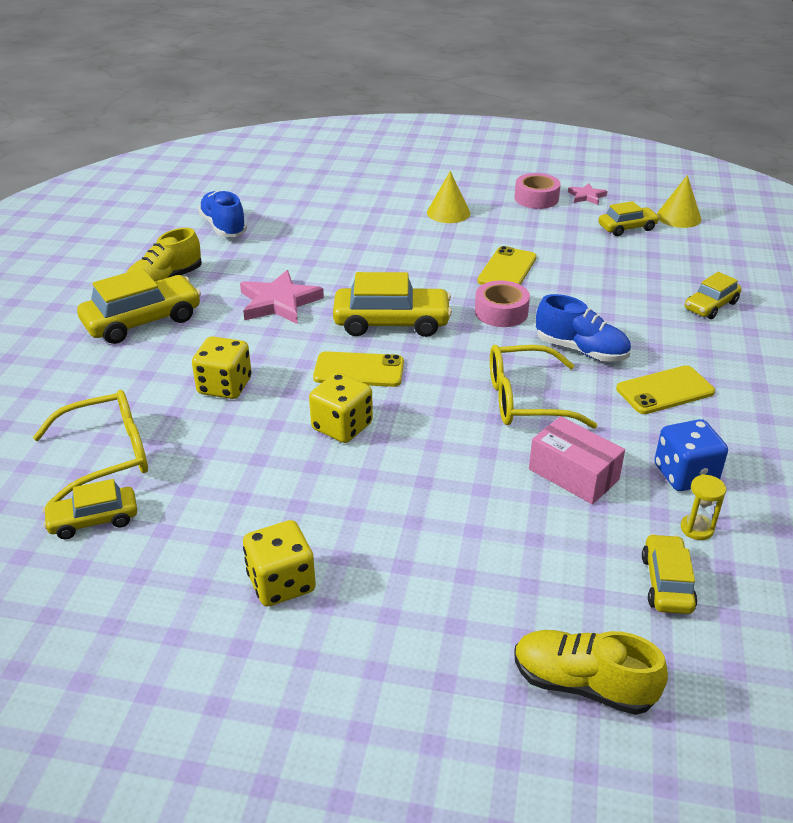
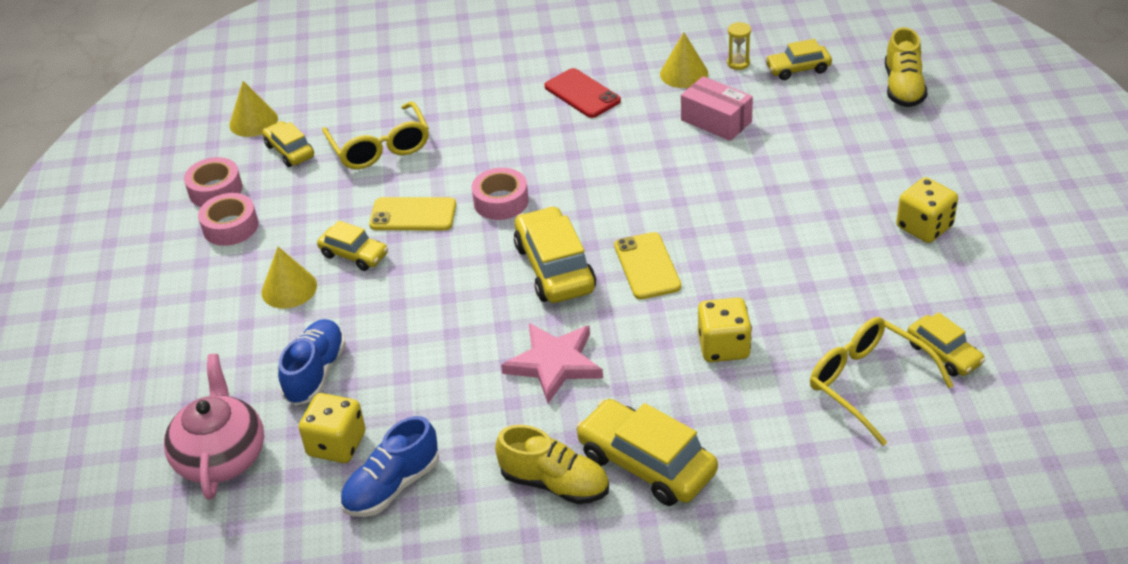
camera: 105 degrees left, 5 degrees up
yellow dice [309,373,373,443] -> yellow dice moved to [299,393,366,463]
yellow glasses [490,345,598,429] -> yellow glasses moved to [322,102,429,169]
pink box [529,416,625,504] -> pink box turned 75 degrees counterclockwise [681,76,753,141]
blue shoe [536,294,631,362] -> blue shoe moved to [278,319,346,405]
pink star [568,183,608,205] -> pink tape [184,157,243,207]
yellow phone [616,365,715,414] -> red phone [544,68,621,118]
blue dice [655,419,728,491] -> yellow cone [660,32,708,88]
yellow car [685,272,741,319] -> yellow car moved to [317,220,388,271]
none -> pink teapot [164,354,264,500]

